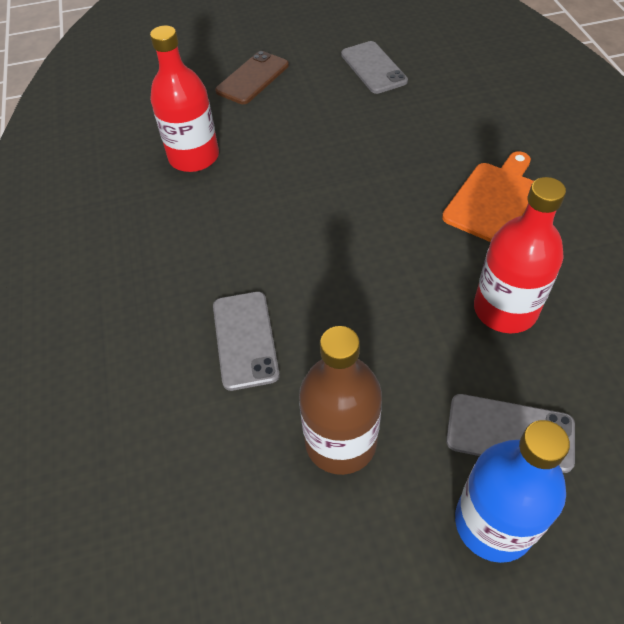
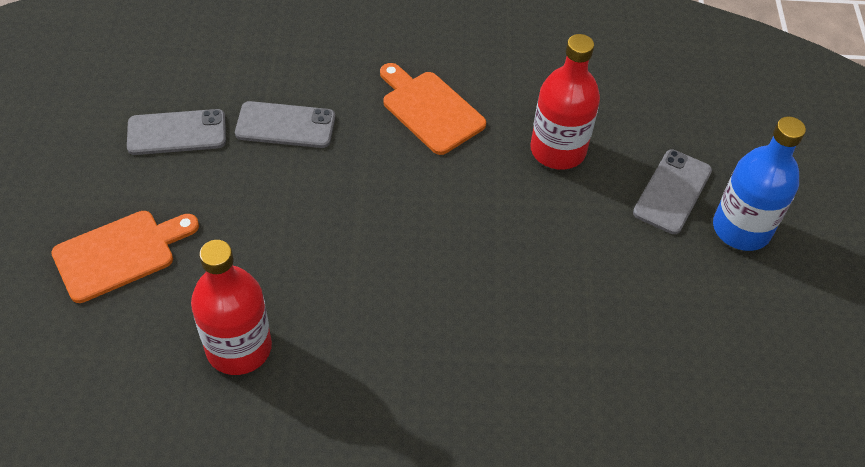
camera: 80 degrees left, 0 degrees up
grey phone [213,292,280,391] -> grey phone moved to [235,101,335,148]
brown phone [215,51,289,104] -> orange cutting board [51,211,199,303]
brown bottle [299,326,382,475] -> none

